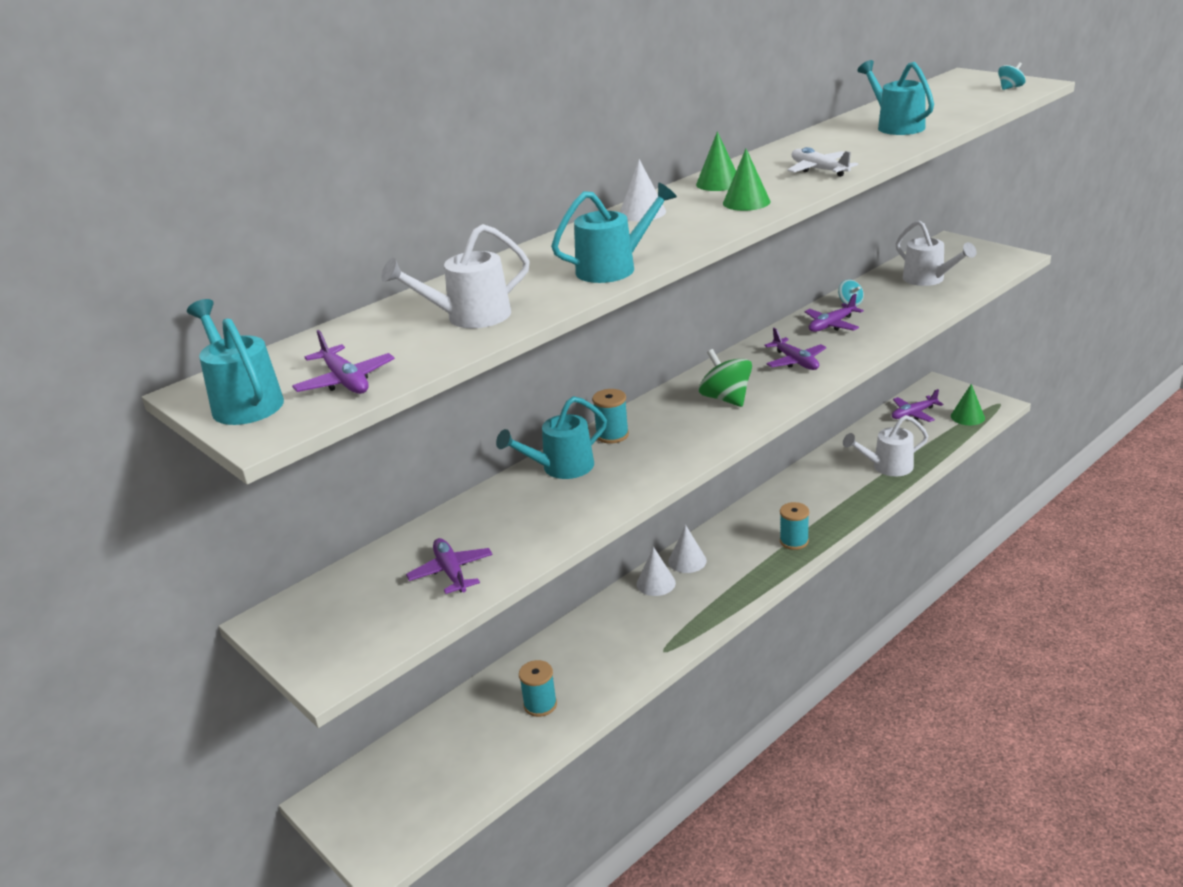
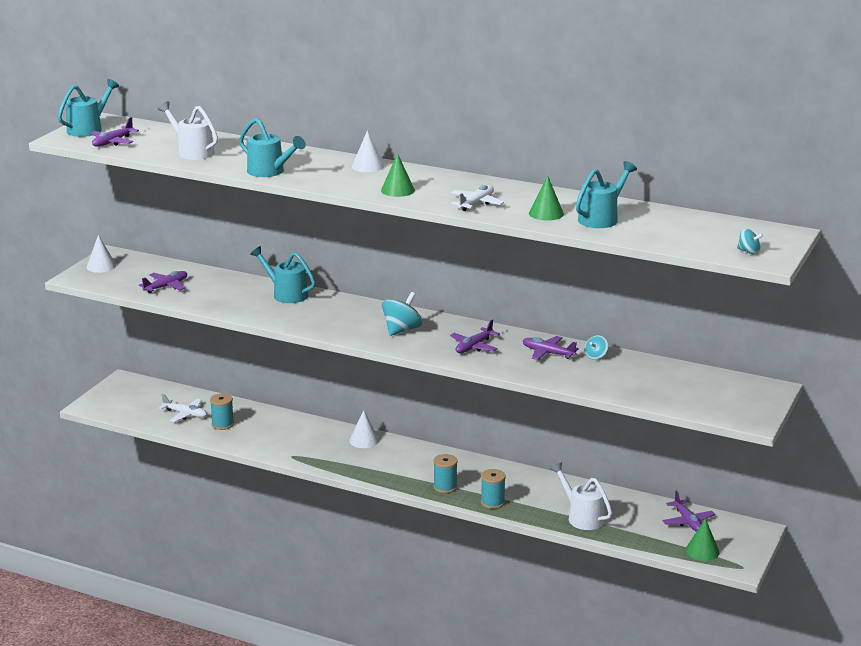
camera: 65 degrees right, 5 degrees down
turquoise spool [592,389,629,444] -> turquoise spool moved to [481,469,506,509]
white cone [668,525,707,573] -> white cone moved to [86,235,116,273]
green cone [696,131,736,191] -> green cone moved to [529,176,564,221]
green spinning top [699,349,752,407] -> turquoise spinning top [382,292,423,336]
purple plane [892,389,943,422] -> purple plane turned 150 degrees counterclockwise [662,490,715,532]
white watering can [895,220,977,286] -> none
none -> white plane [159,394,207,422]

